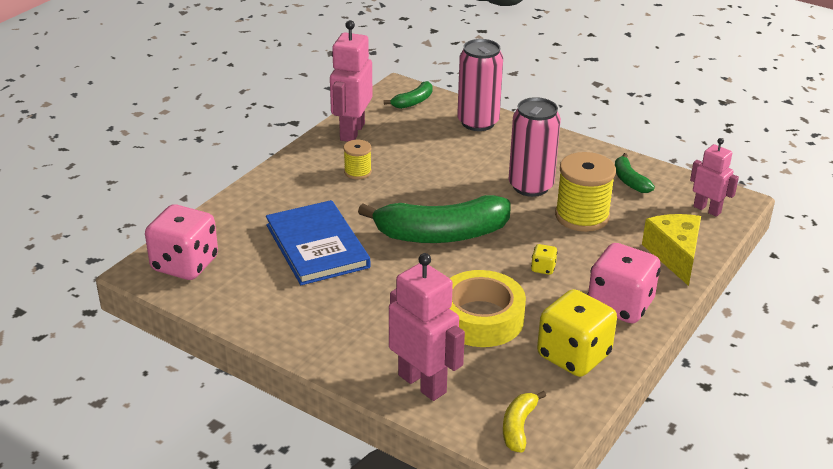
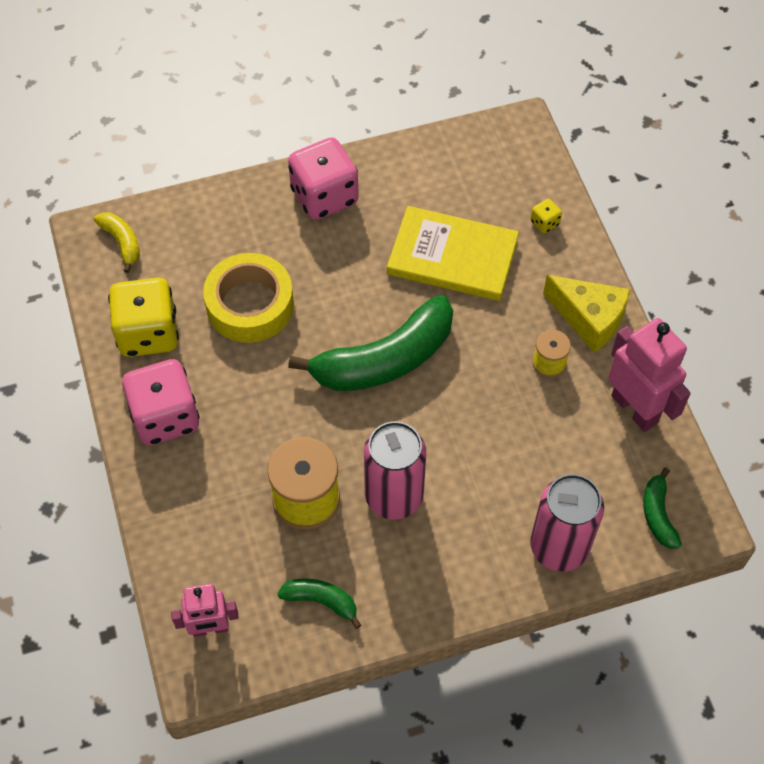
camera: 130 degrees right, 25 degrees up
pink dice [145,204,218,280] -> pink dice moved to [288,137,359,220]
blue book [266,200,370,285] -> yellow book [387,206,519,301]
green banana [358,195,511,243] -> green banana turned 150 degrees counterclockwise [288,295,453,391]
pink robot [389,253,465,401] -> none
yellow dice [531,244,558,275] -> yellow dice moved to [531,199,562,233]
yellow cheese [642,214,701,286] -> yellow cheese moved to [543,275,631,353]

